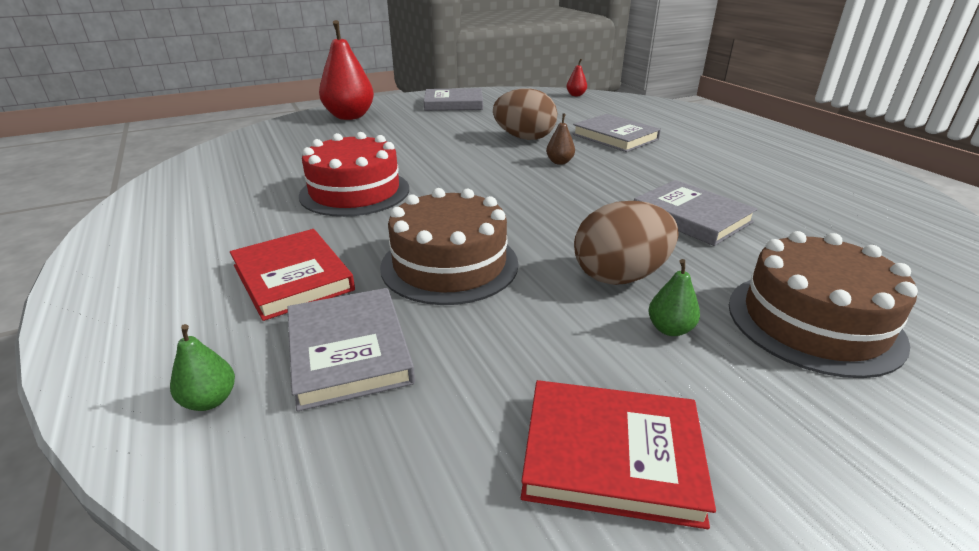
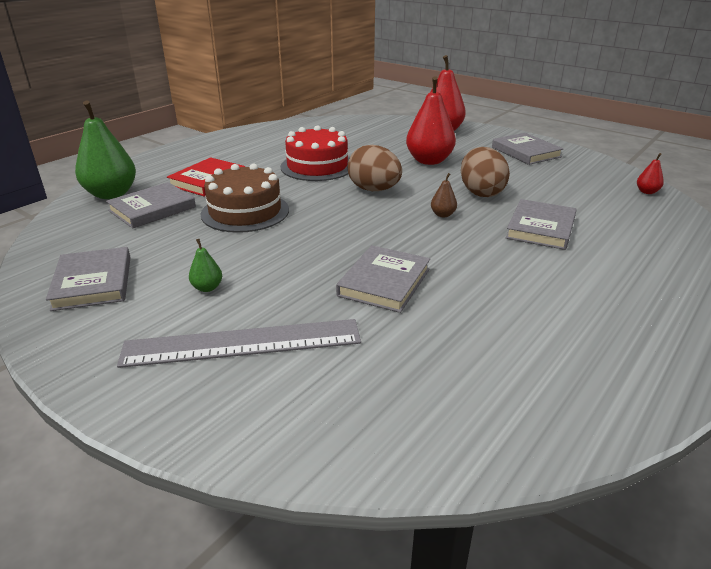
camera: 65 degrees right, 0 degrees up
green pear [170,324,235,411] -> green pear [75,100,136,199], size x2.26
red book [521,380,716,529] -> grey book [46,247,131,311]
brown egg [574,201,679,285] -> brown egg moved to [348,145,402,191]
brown cake [729,231,918,378] -> grey ruler [117,319,361,368]
none -> red pear [406,76,456,165]

